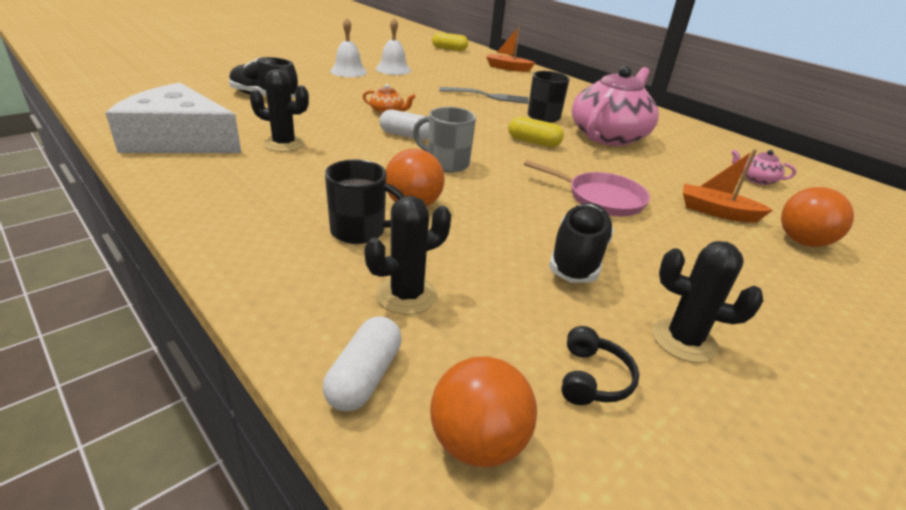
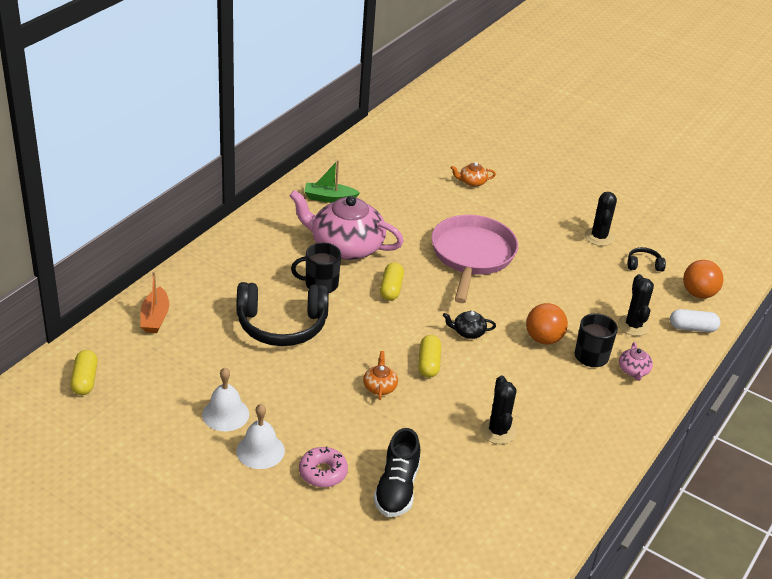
camera: 105 degrees left, 5 degrees up
white cheese [106,83,241,153] -> none
black cactus [364,196,451,315] -> black cactus turned 45 degrees clockwise [618,274,654,336]
white capsule [379,109,429,140] -> yellow capsule [418,335,441,378]
grey mug [413,107,476,173] -> black teapot [443,311,496,339]
grey fork [439,87,529,104] -> black headphones [237,282,329,346]
pink pan [524,160,650,216] -> pink pan [431,215,518,303], size x1.62
black shoe [549,203,614,283] -> none
orange boat [683,149,773,222] -> none
pink teapot [731,149,797,185] -> pink teapot moved to [619,342,653,381]
orange ball [781,187,854,247] -> orange teapot [451,162,496,187]
none -> pink donut [299,447,348,488]
none -> green boat [304,160,360,203]

